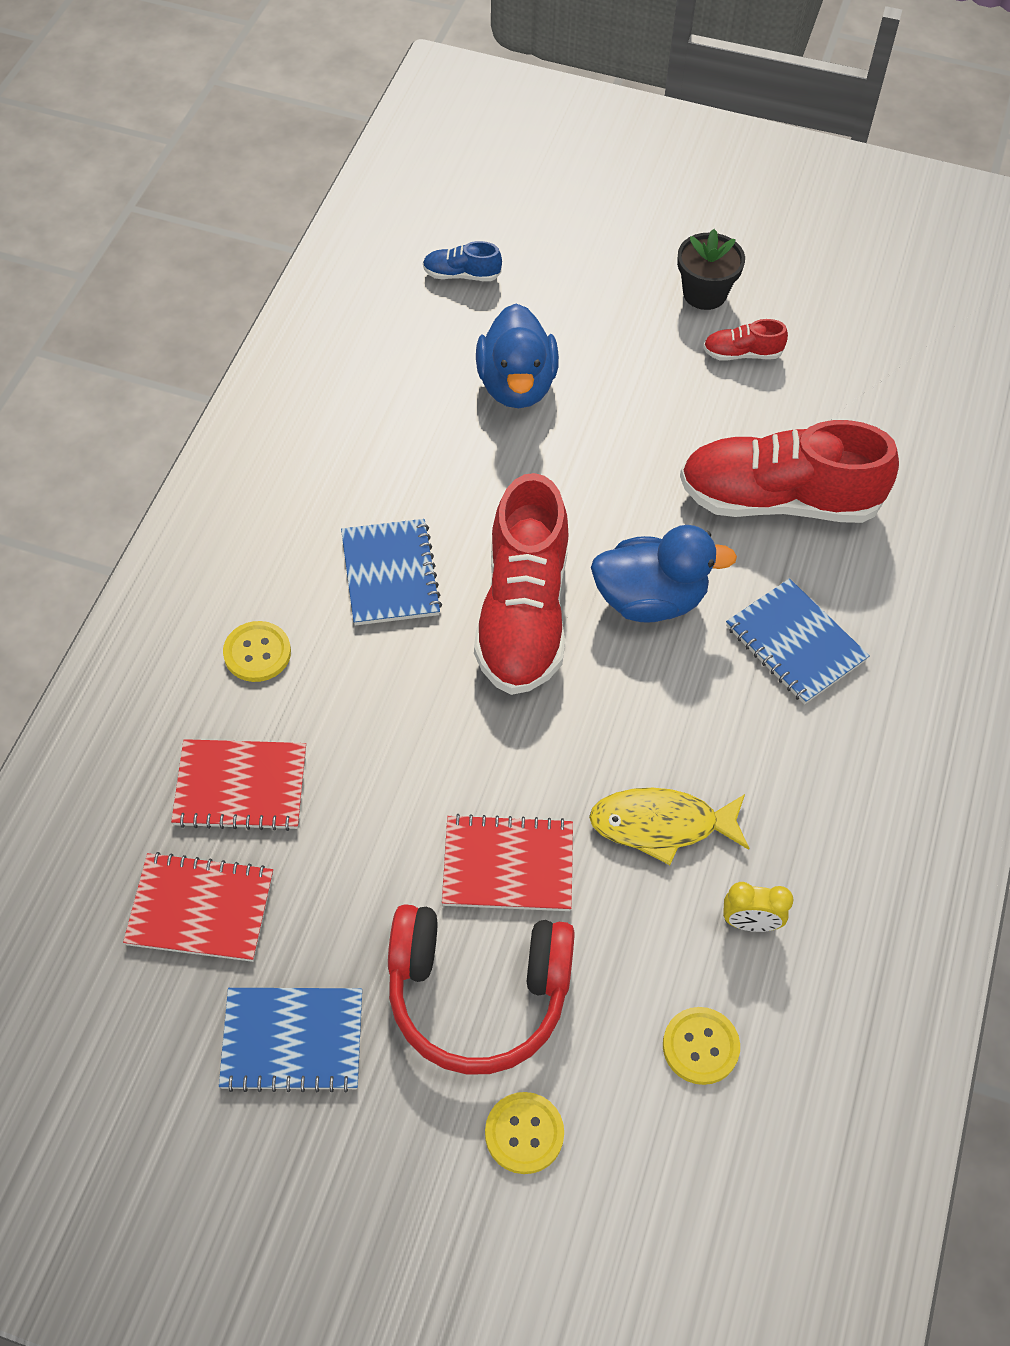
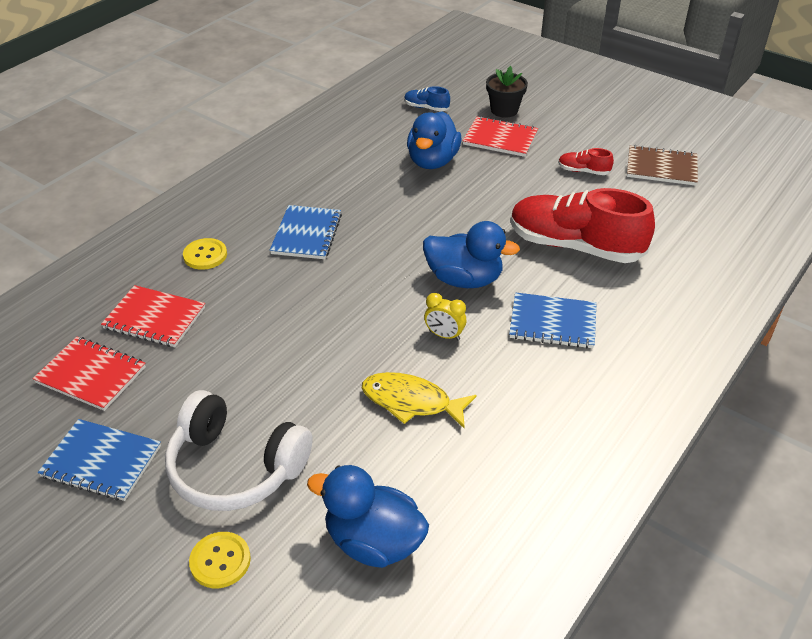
camera: 20 degrees right, 15 degrees down
red headphones [388,904,575,1075] -> white headphones [165,390,313,511]
red notebook [442,814,573,911] -> red notebook moved to [463,116,538,157]
red shoe [474,473,568,695] -> none
yellow button [663,1007,740,1085] -> blue duck [307,465,429,568]
black flower pot [677,229,745,310] -> black flower pot moved to [486,66,528,118]
yellow clock [723,882,793,932] -> yellow clock moved to [424,293,466,340]
blue notebook [726,578,870,704] -> blue notebook turned 60 degrees counterclockwise [509,292,596,349]
none -> brown notebook [627,145,698,186]

